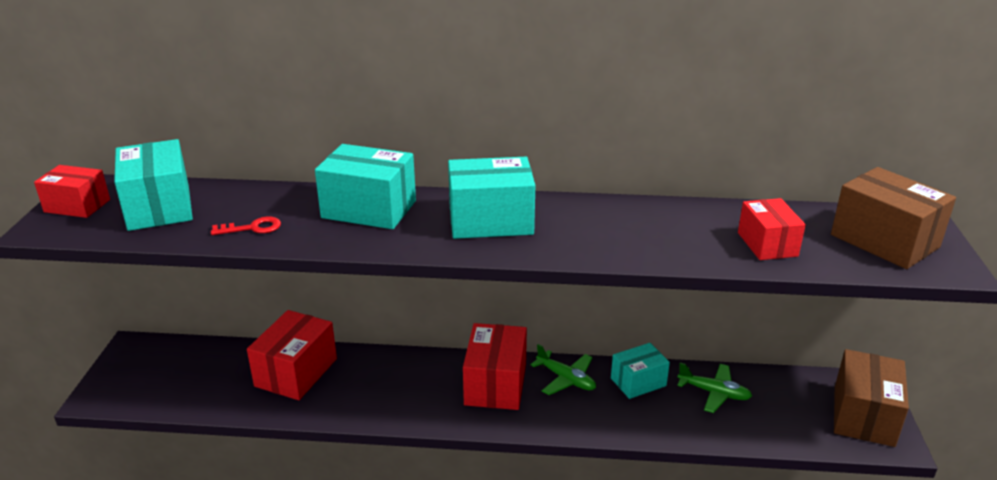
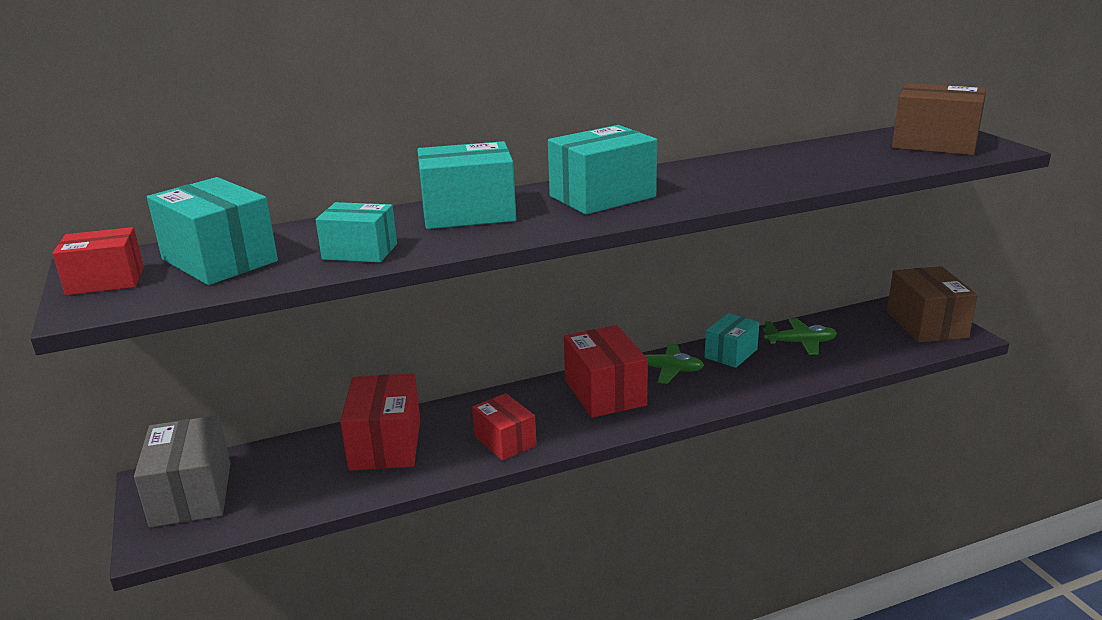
camera: 25 degrees left, 5 degrees down
red key [211,217,281,235] -> turquoise box [316,202,397,263]
red box [738,198,806,260] -> red box moved to [472,393,537,461]
none -> grey box [134,415,231,528]

